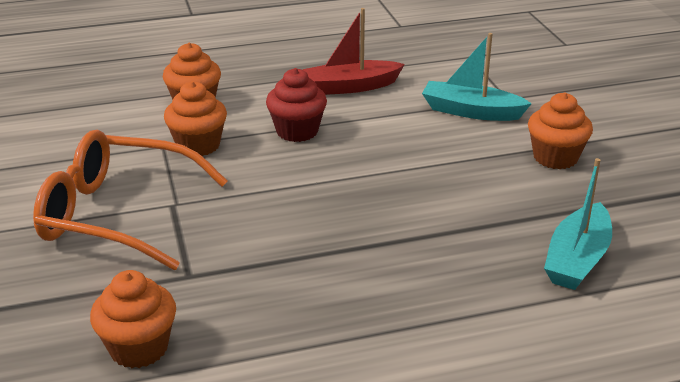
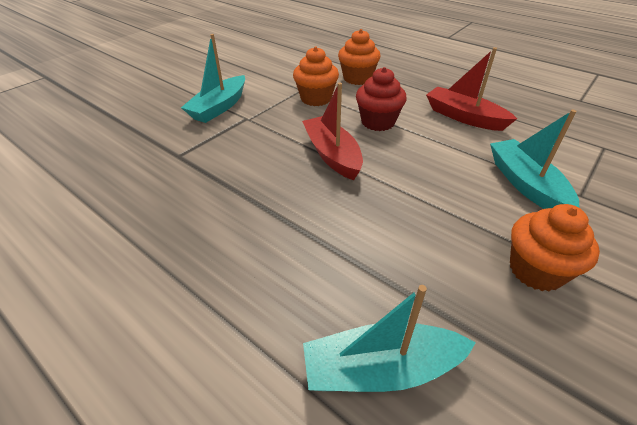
camera: 55 degrees right, 10 degrees up
orange glasses [33,130,228,270] -> turquoise boat [181,34,245,123]
orange cupcake [90,270,176,368] -> none
none -> red boat [302,82,363,180]

